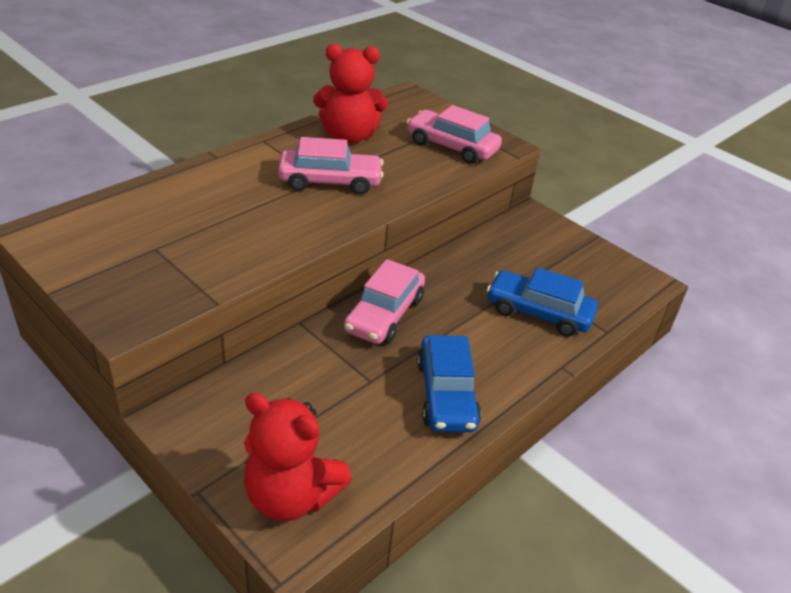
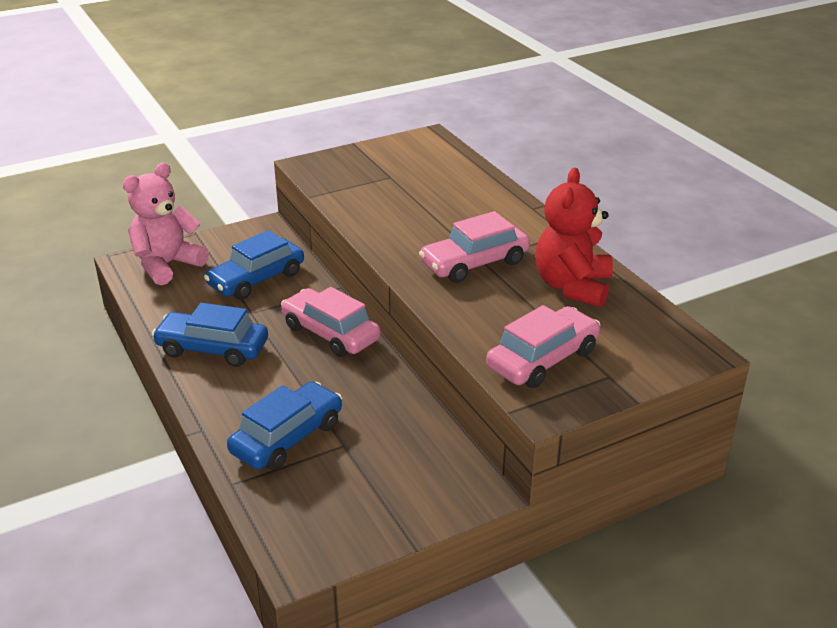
camera: 110 degrees right, 5 degrees down
red teddy bear [244,393,352,521] -> pink teddy bear [123,163,209,285]
pink car [278,137,384,195] -> pink car turned 45 degrees clockwise [419,211,530,283]
none -> blue car [204,230,304,300]

